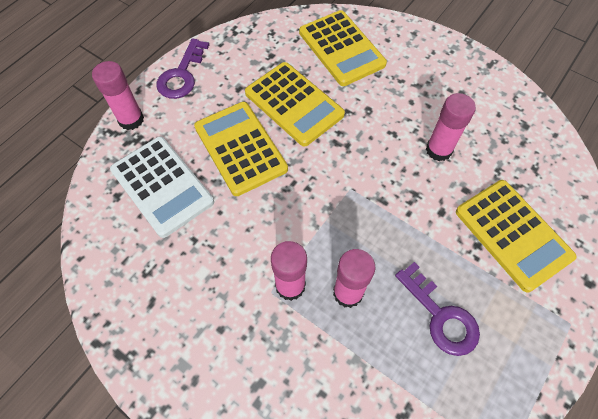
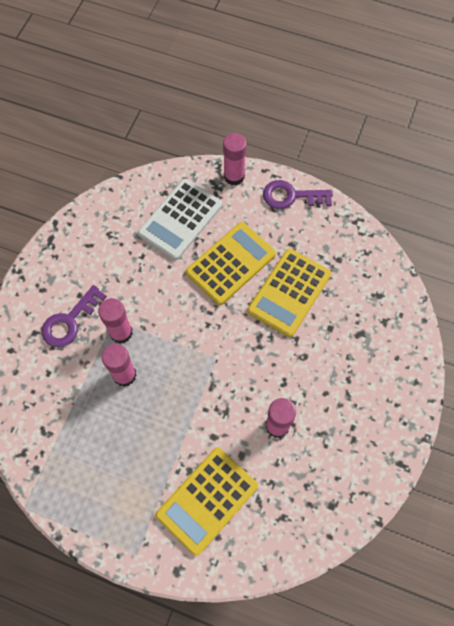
camera: 75 degrees right, 5 degrees up
yellow calculator [299,10,387,86] -> none
purple key [395,262,480,356] -> purple key moved to [42,285,107,347]

